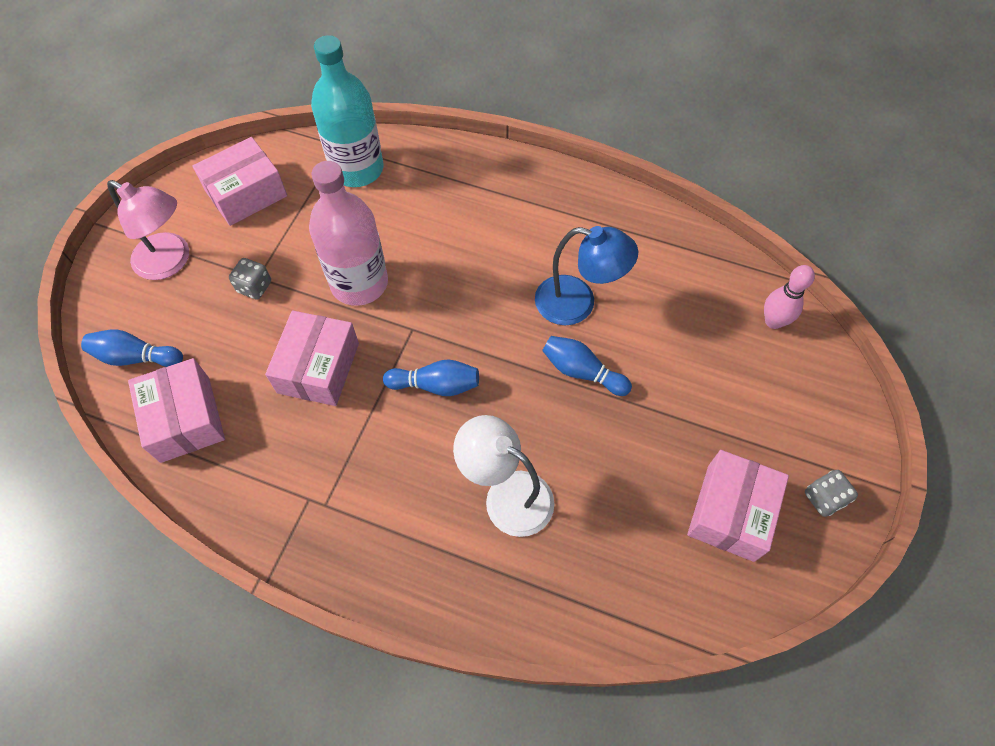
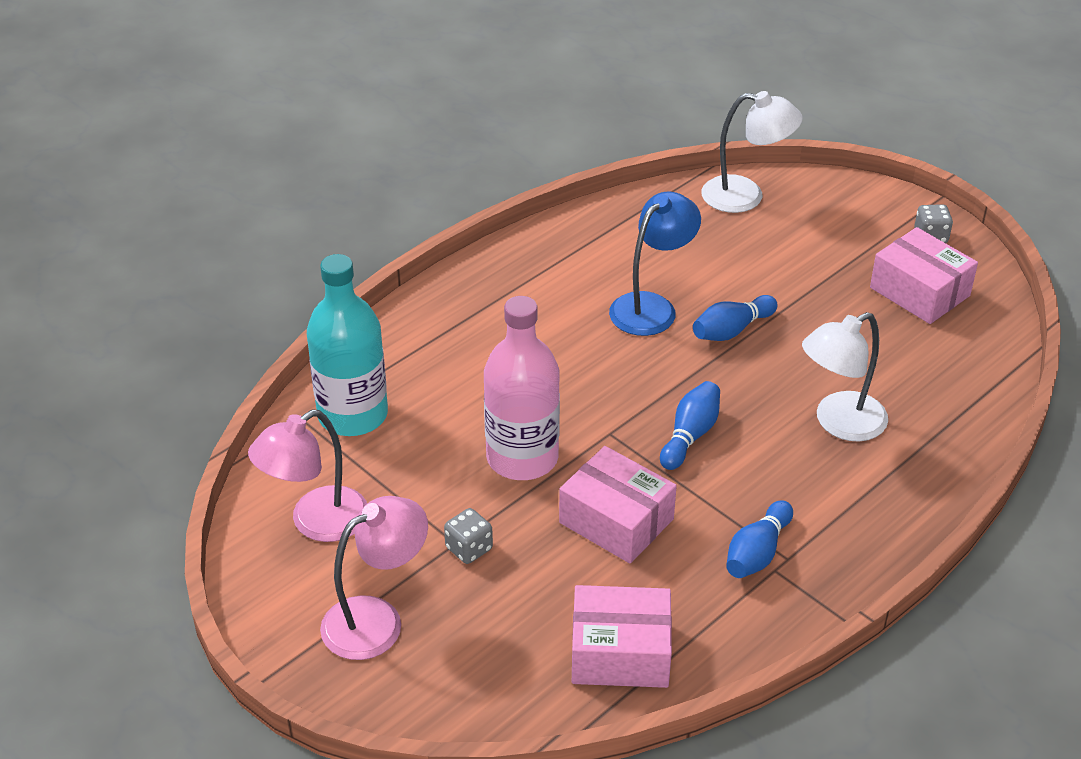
camera: 65 degrees left, 20 degrees down
blue bowling pin [81,330,183,367] -> blue bowling pin moved to [726,500,793,578]
pink box [193,137,287,226] -> pink lamp [248,410,367,542]
pink bowling pin [764,265,815,329] -> white lamp [701,91,803,213]

